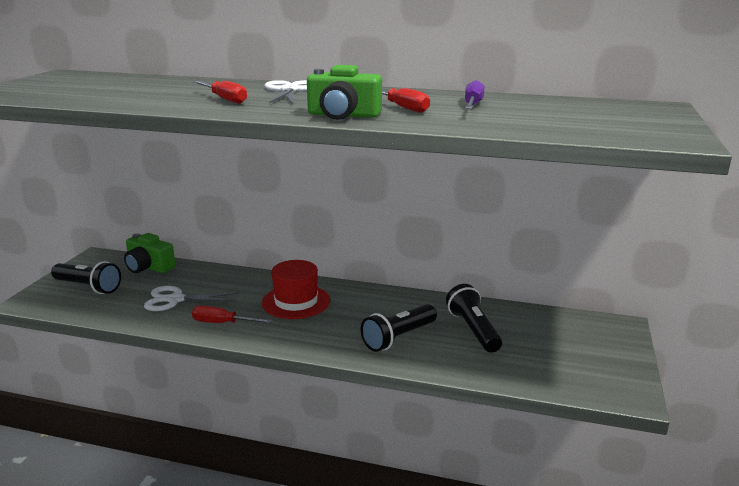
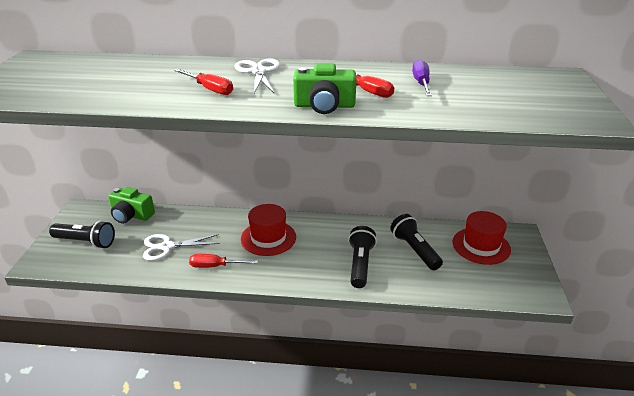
camera: 10 degrees left, 10 degrees up
black flashlight [361,304,437,352] -> black flashlight turned 150 degrees clockwise [348,226,377,288]
none -> red hat [453,211,511,265]

